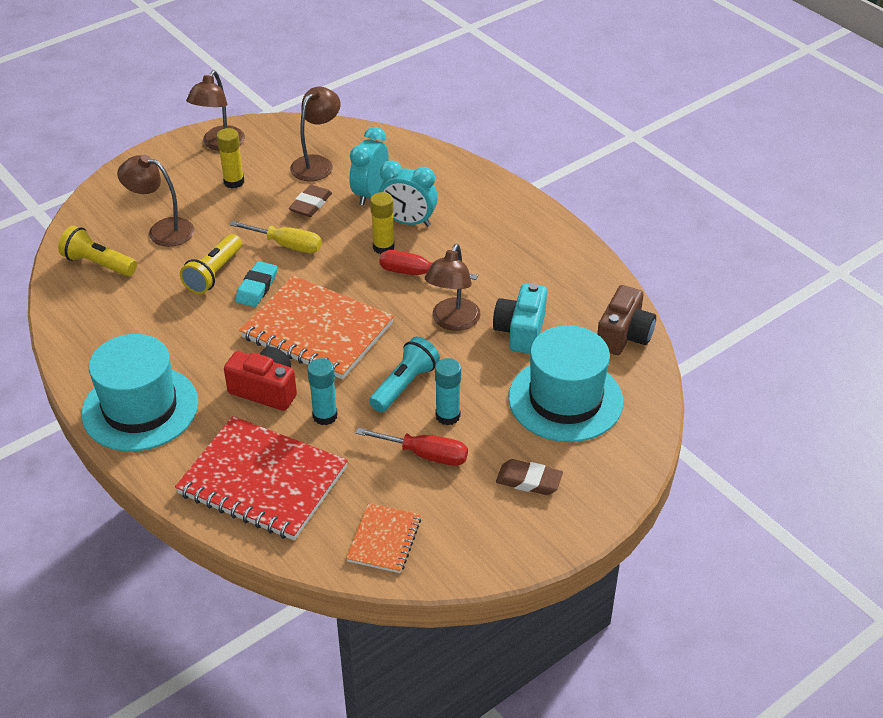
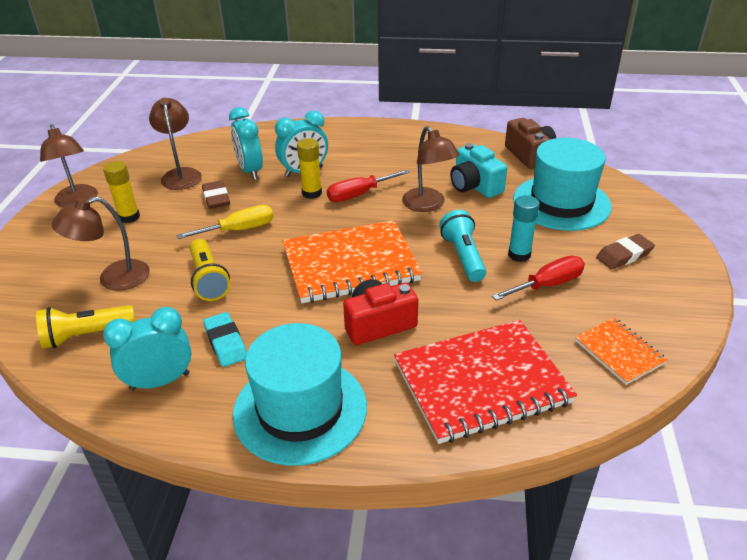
camera: 45 degrees left, 5 degrees down
turquoise eraser [235,261,277,307] -> turquoise eraser moved to [203,312,247,367]
turquoise glue stick [307,358,338,425] -> none
none -> turquoise clock [103,307,191,391]

